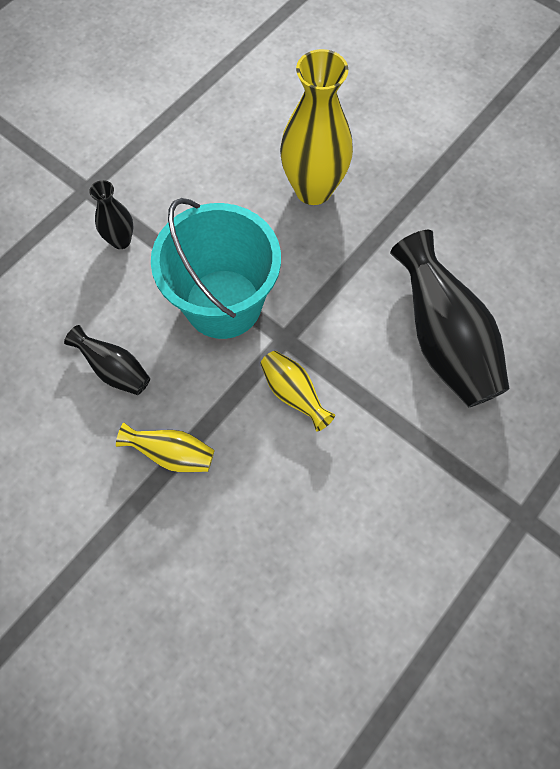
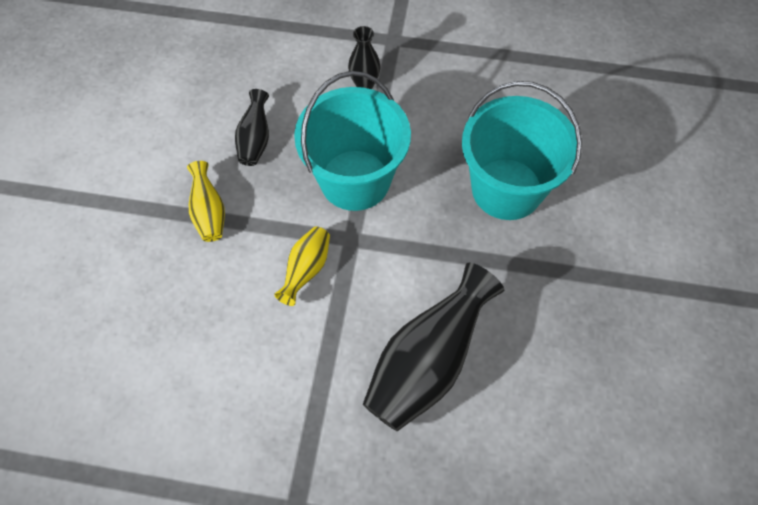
camera: 60 degrees right, 5 degrees down
yellow vase [280,49,353,205] -> turquoise bucket [462,81,582,220]

